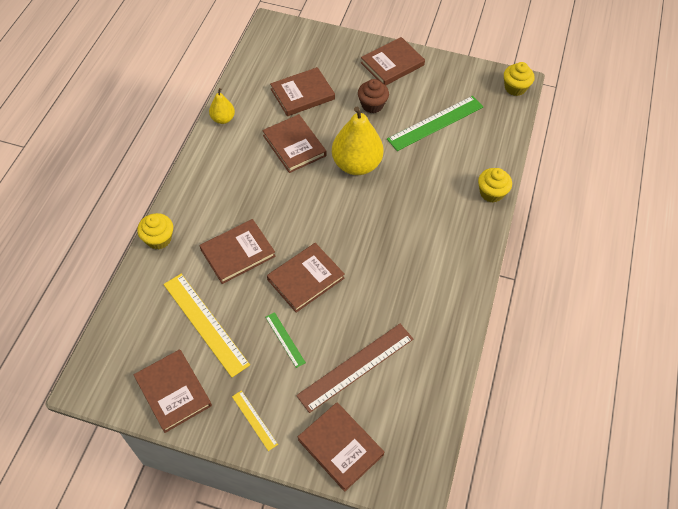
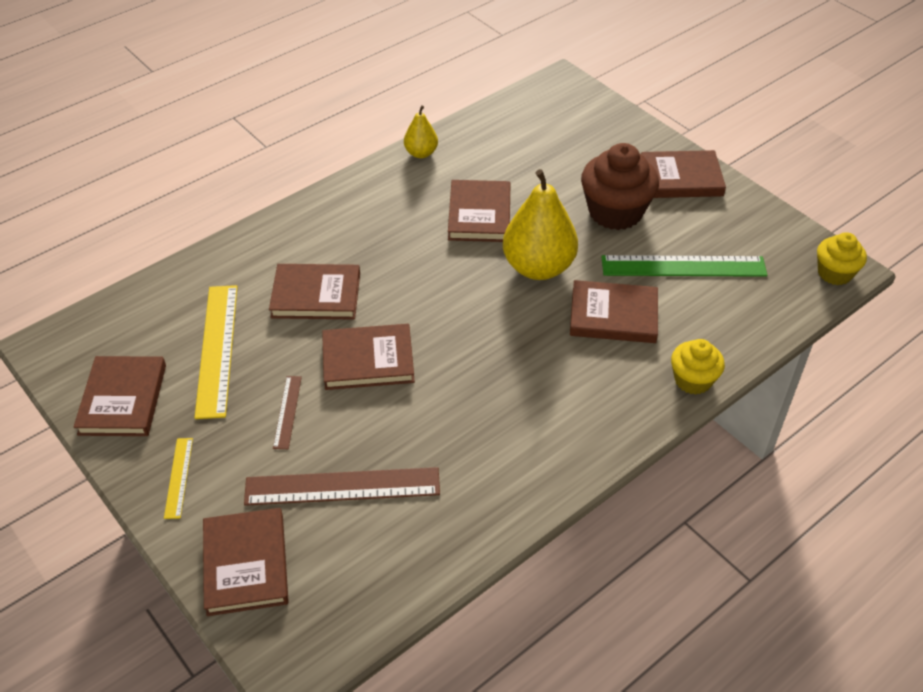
camera: 35 degrees right, 10 degrees down
yellow cupcake [137,213,173,249] -> none
green ruler [265,312,306,368] -> brown ruler [273,376,302,449]
brown book [270,67,335,116] -> brown book moved to [570,280,658,343]
brown cupcake [358,79,389,113] -> brown cupcake [581,143,659,230], size x1.67

